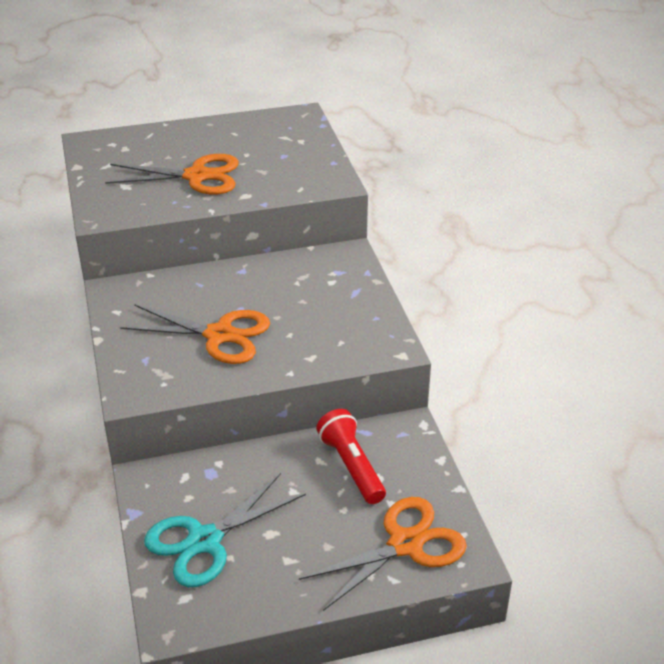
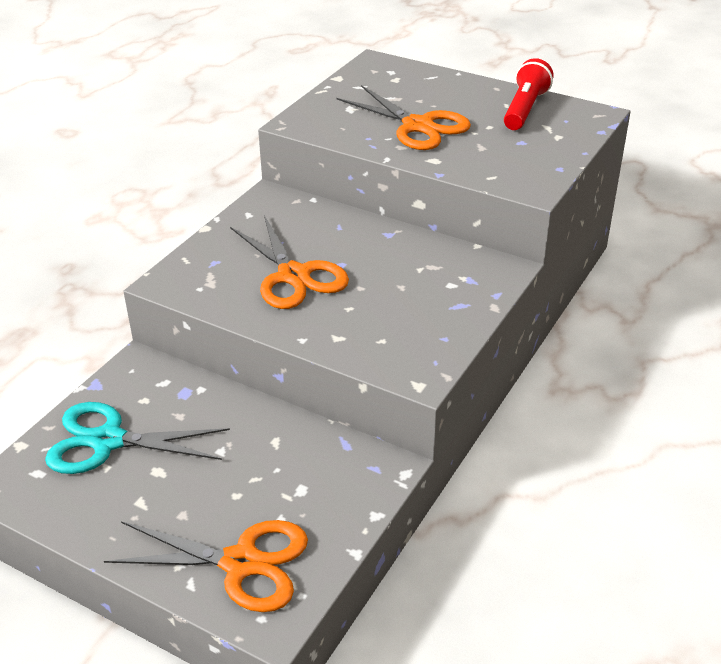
camera: 45 degrees right, 0 degrees up
red flashlight [316,409,386,504] -> red flashlight moved to [504,58,553,130]

